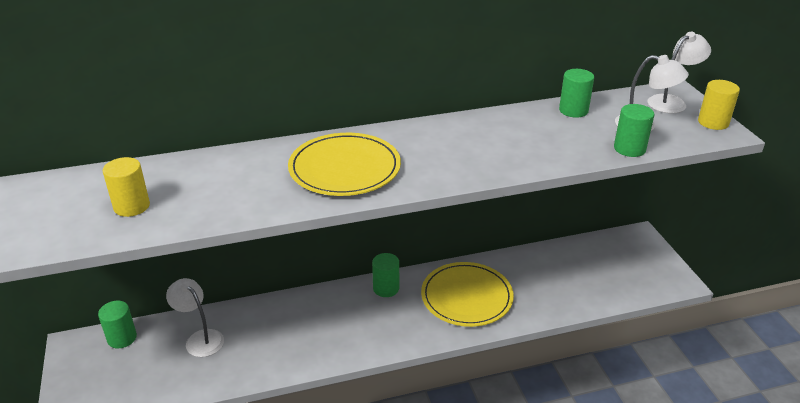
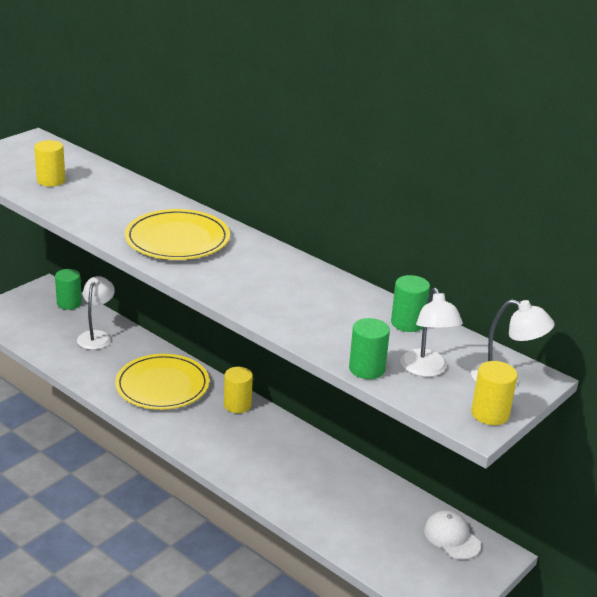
camera: 55 degrees right, 5 degrees down
green cylinder [372,253,399,297] -> yellow cylinder [224,367,253,413]
yellow plate [421,262,514,327] -> yellow plate moved to [115,354,210,410]
none -> white cap [424,510,481,560]

